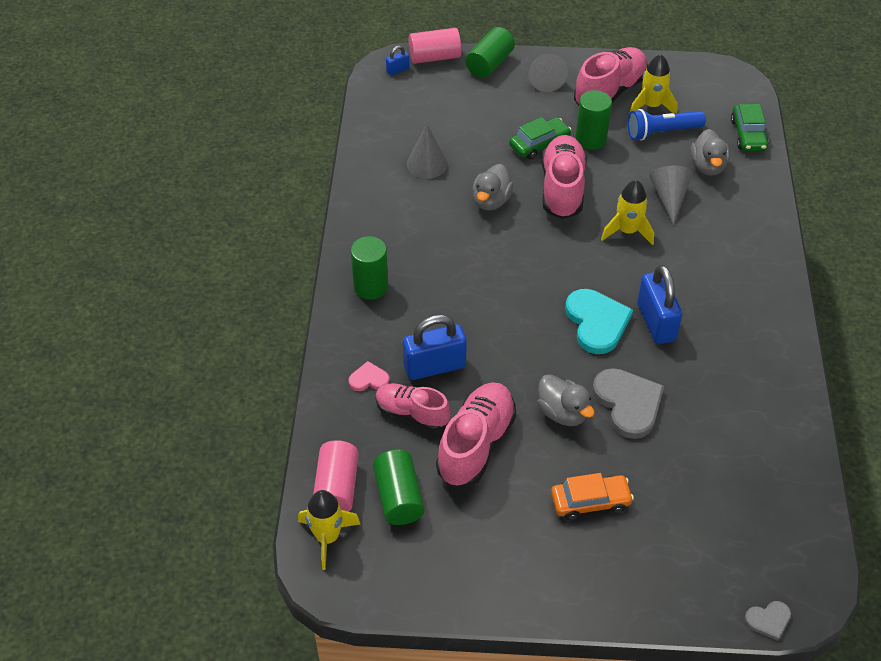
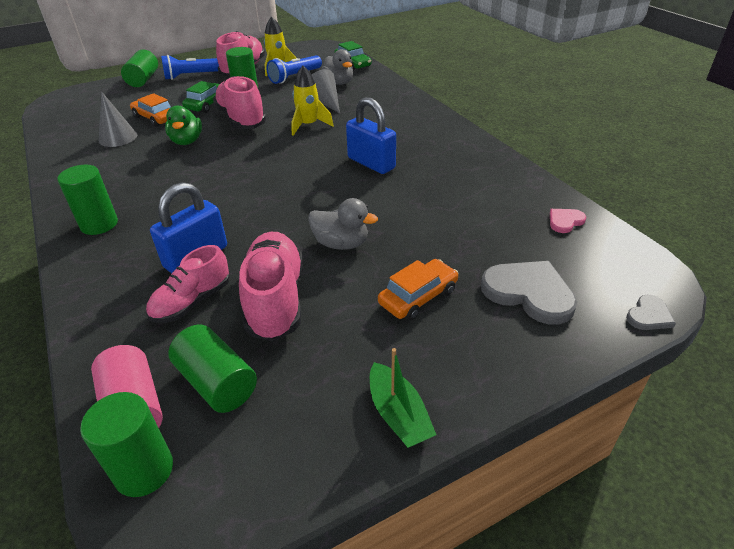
camera: 30 degrees left, 10 degrees down
yellow rocket [298,490,360,570] -> green cylinder [80,392,173,497]
pink heart [348,361,390,391] -> pink heart moved to [550,209,586,233]
pink shoe [375,383,451,431] -> pink shoe turned 45 degrees counterclockwise [146,245,230,323]
blue padlock [386,46,409,75] -> none
pink cylinder [409,28,461,64] -> none
grey duck [472,164,514,210] -> green duck [165,105,202,145]
grey cone [529,54,568,92] -> blue flashlight [161,55,219,80]
turquoise heart [565,289,633,354] -> none
grey heart [592,368,664,439] -> grey heart moved to [481,261,577,325]
none -> orange car [130,93,171,127]
none -> green boat [370,348,436,448]

